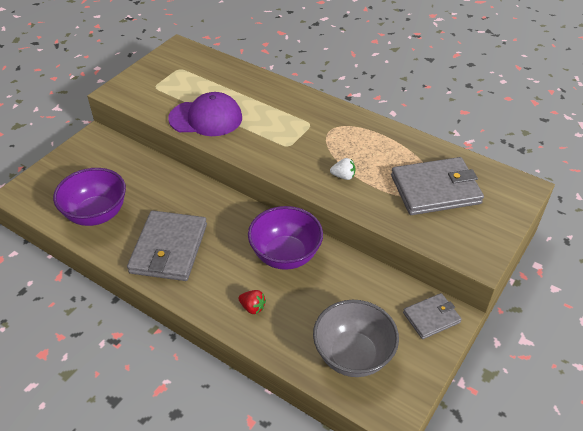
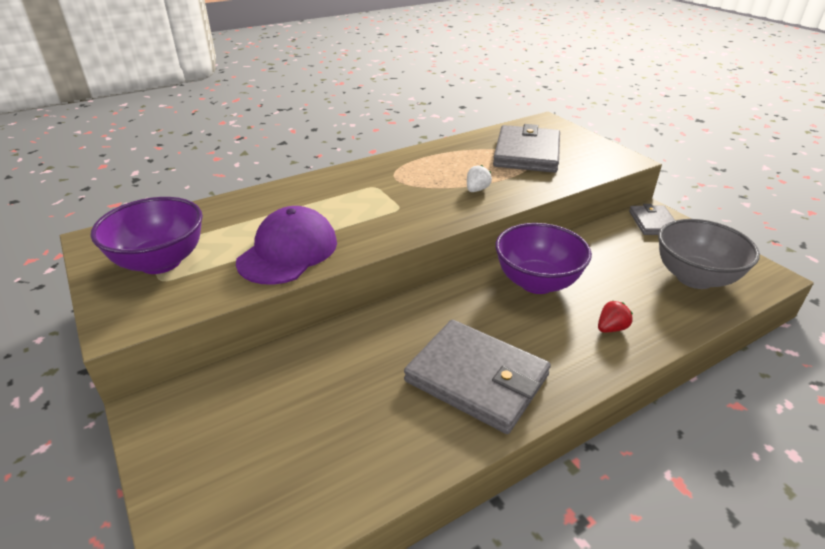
camera: 65 degrees left, 10 degrees down
purple bowl [53,168,126,226] -> purple bowl moved to [90,197,203,274]

